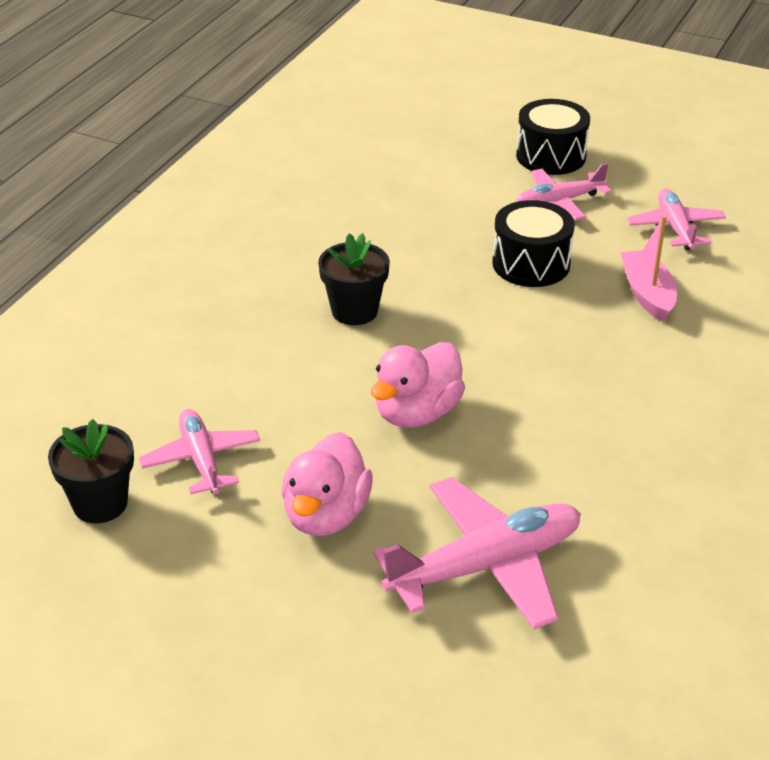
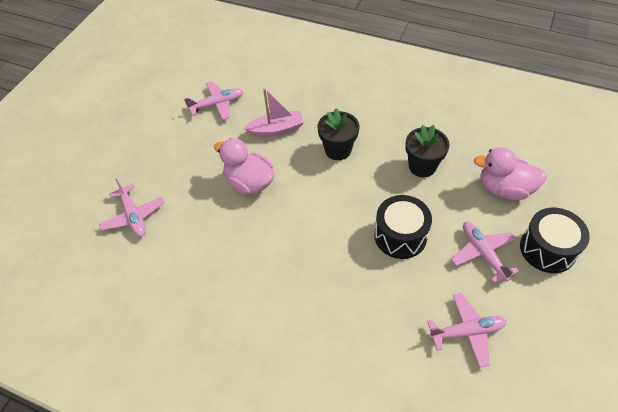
camera: 90 degrees right, 15 degrees up
black flower pot [48,419,134,523] -> black flower pot moved to [405,125,449,177]
pink duck [282,432,373,536] -> pink duck moved to [474,147,547,200]
pink plane [373,477,581,630] -> pink plane [99,178,165,237], size x0.61
pink boat [621,215,677,322] -> pink boat moved to [244,88,304,137]

